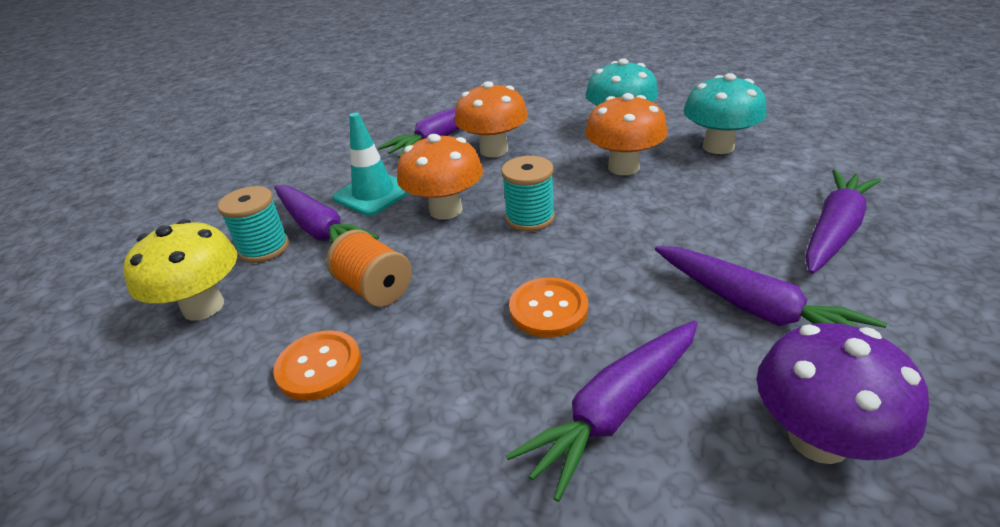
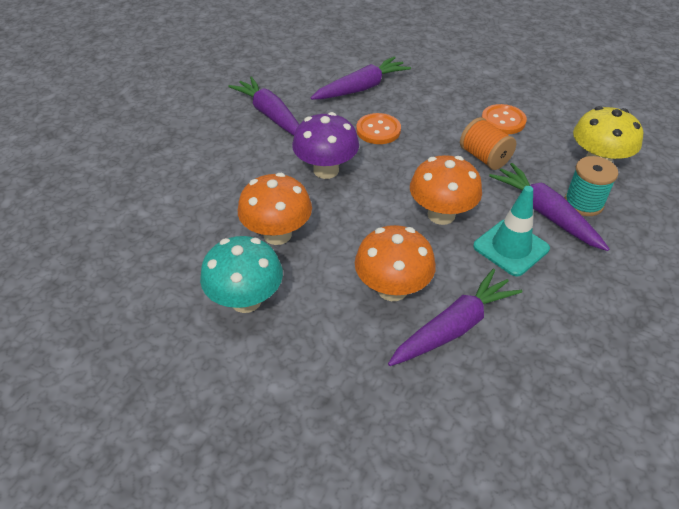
camera: 175 degrees left, 10 degrees up
turquoise spool [501,156,555,232] -> none
turquoise mushroom [684,73,767,154] -> none
purple mushroom [757,323,929,464] -> purple mushroom moved to [292,112,359,179]
purple carrot [805,169,881,274] -> none

